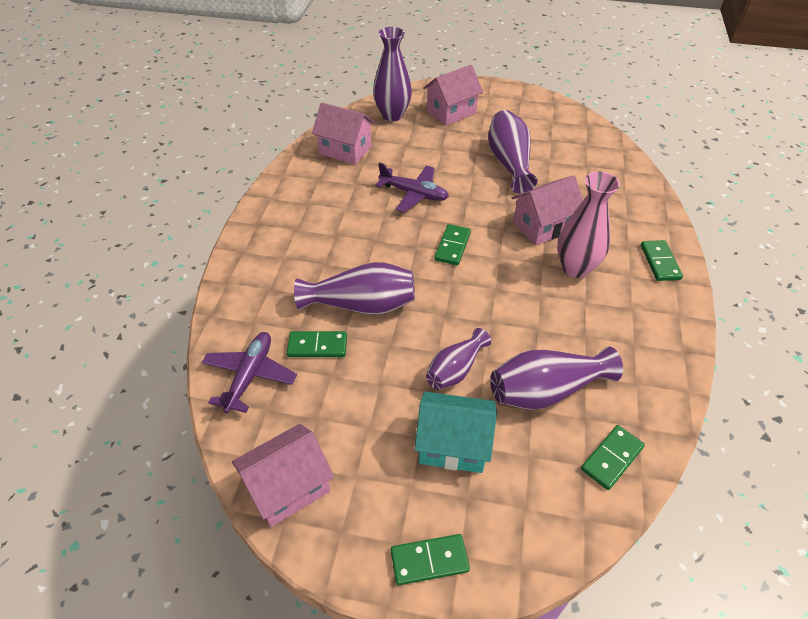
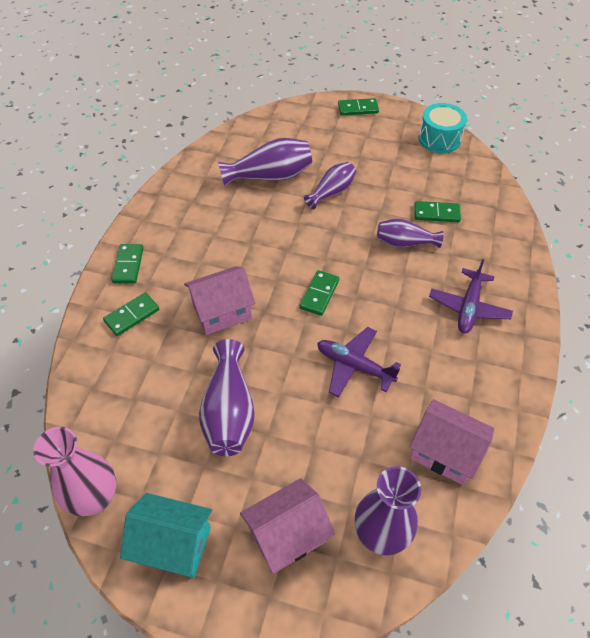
camera: 175 degrees left, 5 degrees up
purple plane [202,332,297,413] -> purple plane moved to [429,259,513,333]
pink house [232,424,334,527] -> turquoise drum [418,103,467,153]
purple vase [294,262,415,315] -> purple vase [377,219,444,248], size x0.65
turquoise house [414,392,497,473] -> turquoise house moved to [120,493,212,578]
pink vase [557,171,620,278] -> pink vase moved to [33,427,116,516]
green domino [581,425,645,490] -> green domino moved to [103,292,159,336]

